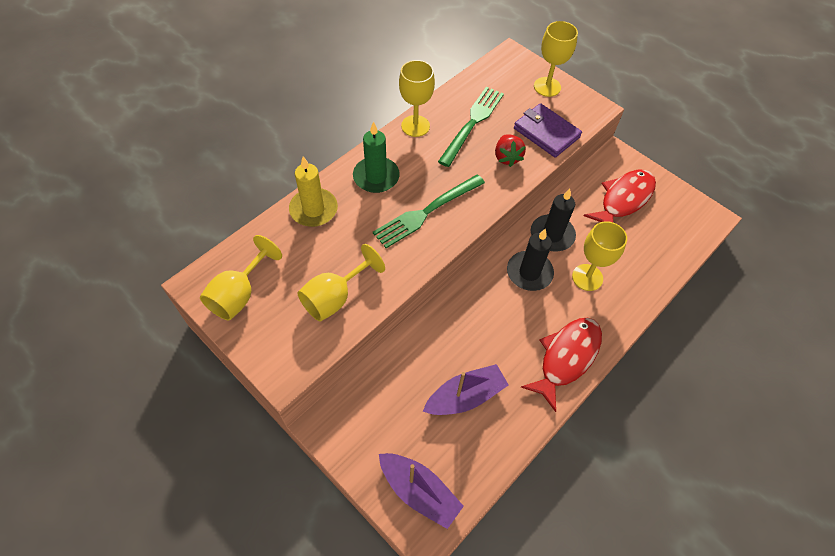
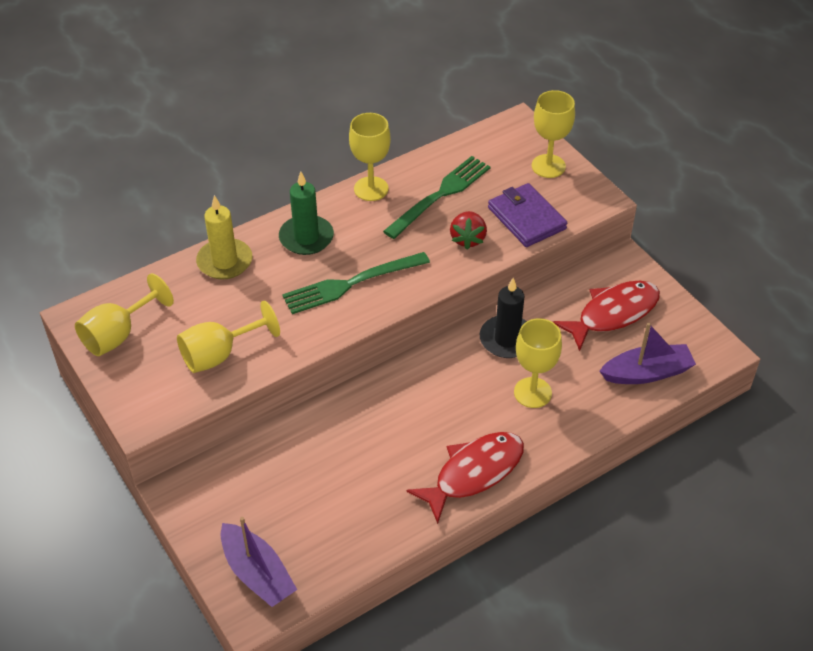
camera: 15 degrees right, 10 degrees down
purple boat [423,364,509,415] -> purple boat moved to [600,323,696,384]
black candle [507,229,554,291] -> none

